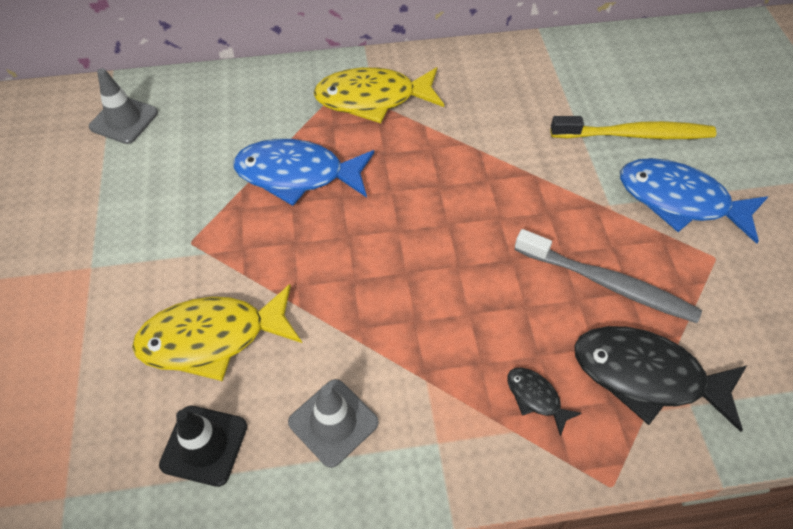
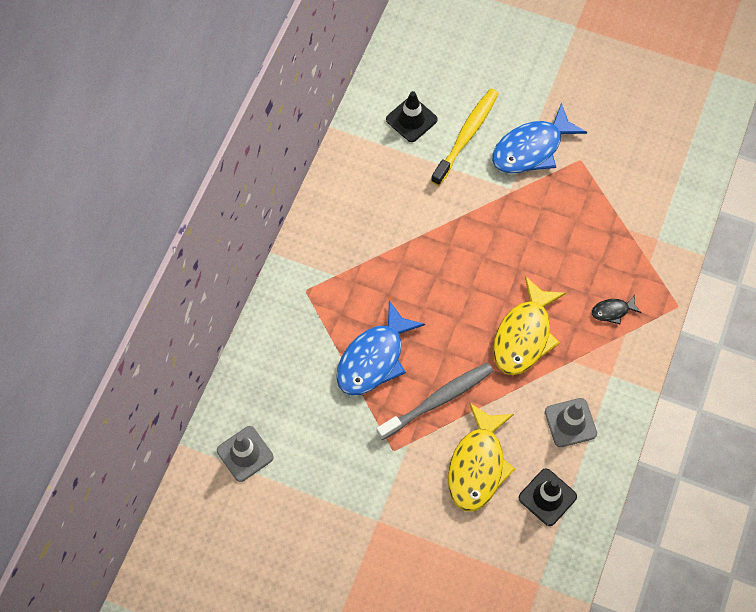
camera: 60 degrees left, 10 degrees up
yellow fish [314,67,444,123] -> yellow fish moved to [493,276,566,375]
grey toothbrush [514,229,702,323] -> grey toothbrush moved to [376,363,493,440]
black fish [574,326,747,432] -> none
none -> black traffic cone [386,91,438,142]

